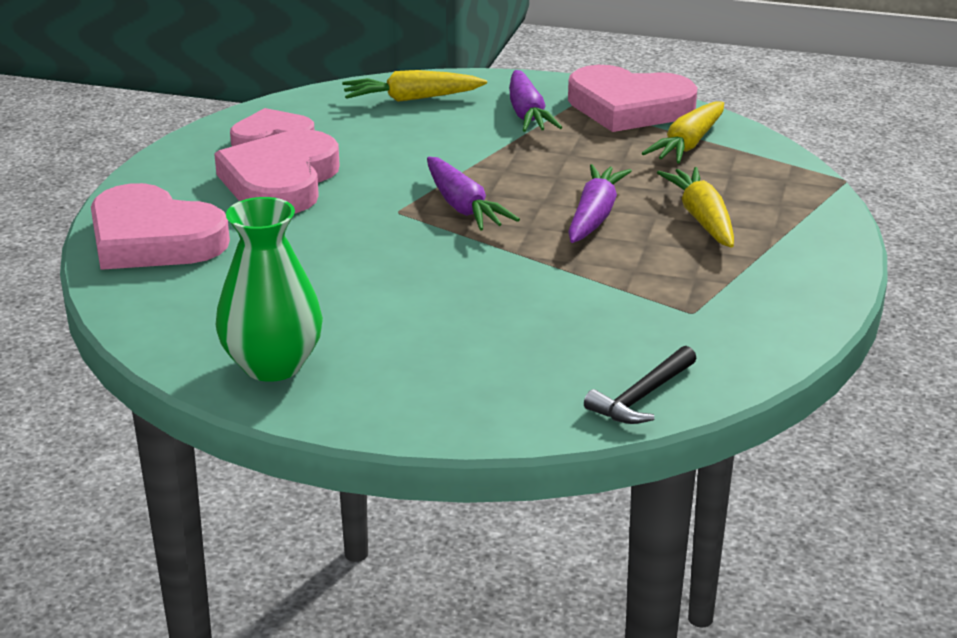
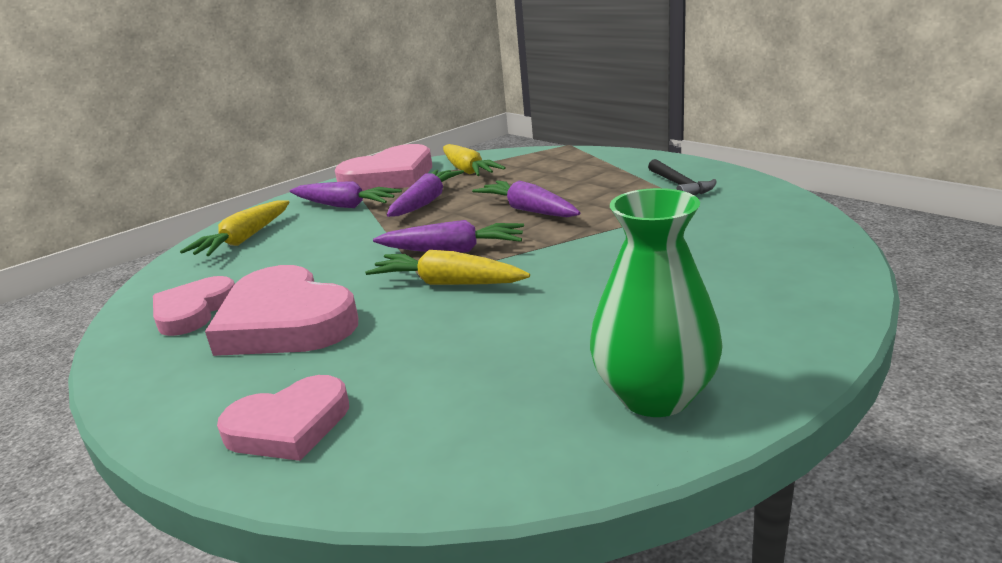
camera: 55 degrees left, 5 degrees down
pink heart [91,183,230,270] -> pink heart [217,375,349,461], size x0.62
black hammer [584,346,697,424] -> black hammer moved to [648,159,717,195]
yellow carrot [657,167,734,248] -> yellow carrot moved to [365,250,530,285]
none -> purple carrot [387,170,464,217]

